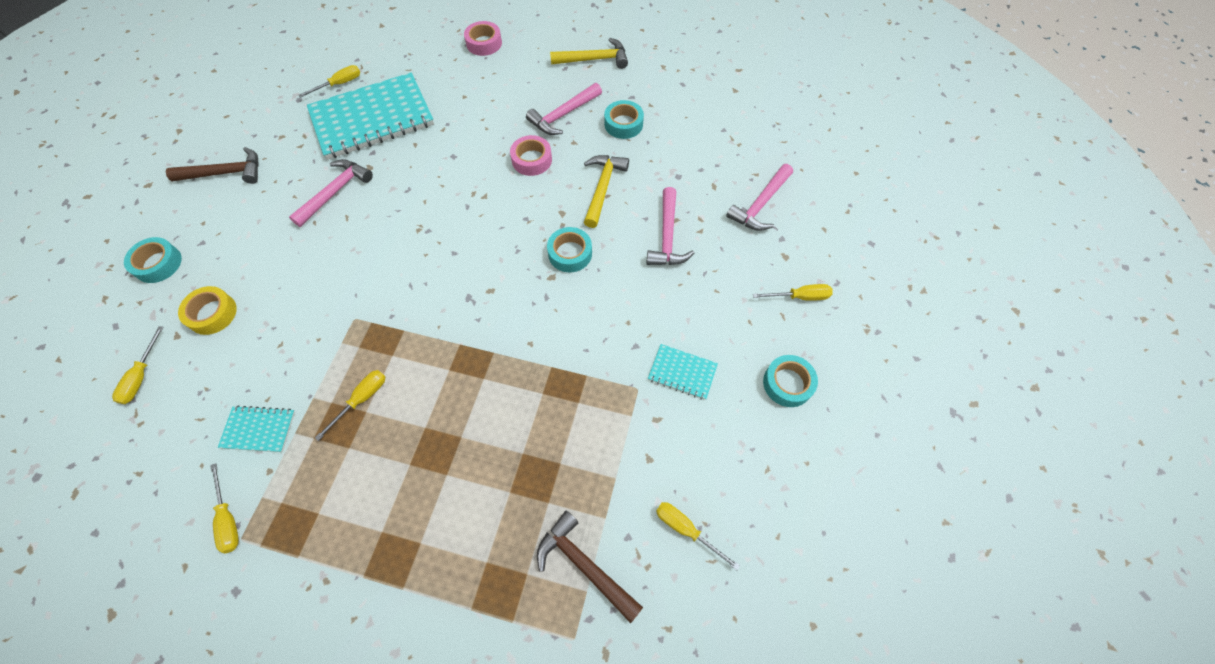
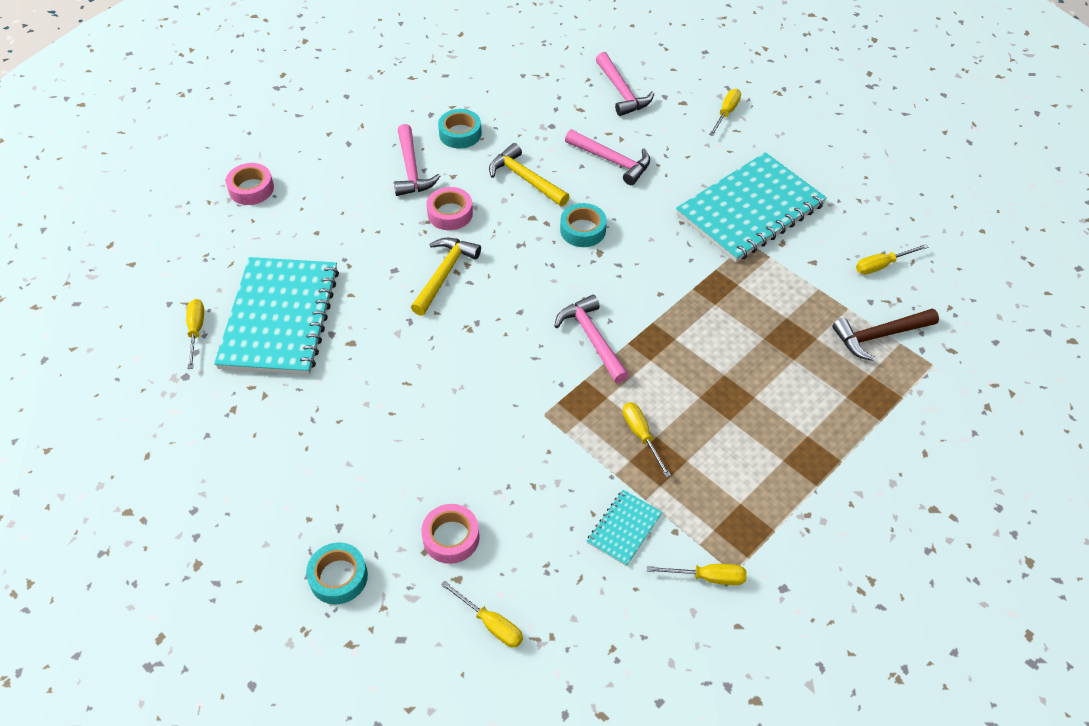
camera: 60 degrees left, 10 degrees down
brown hammer [166,147,258,184] -> none
yellow tape [178,286,237,335] -> pink tape [421,504,480,564]
pink hammer [289,159,373,227] -> pink hammer moved to [554,295,629,383]
yellow hammer [550,38,628,69] -> yellow hammer moved to [411,238,481,316]
turquoise notebook [648,344,718,400] -> turquoise notebook [676,152,827,262], size x2.27
turquoise tape [763,355,818,407] -> none

